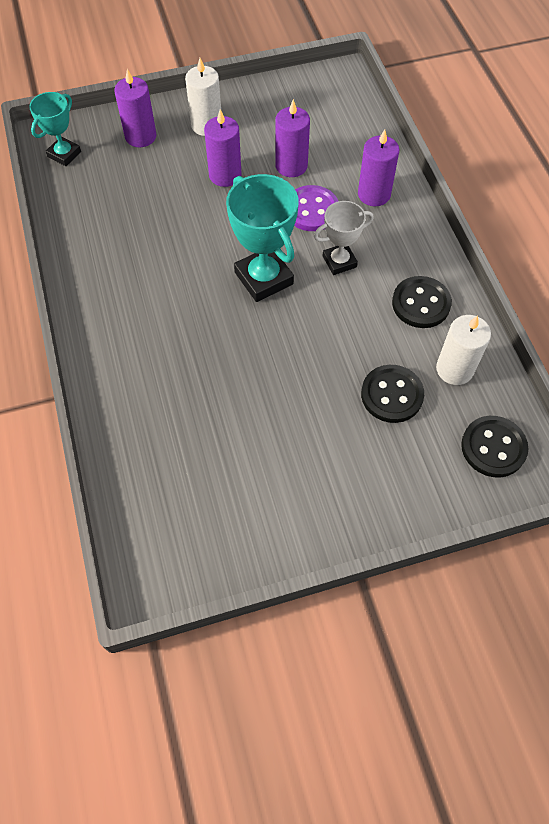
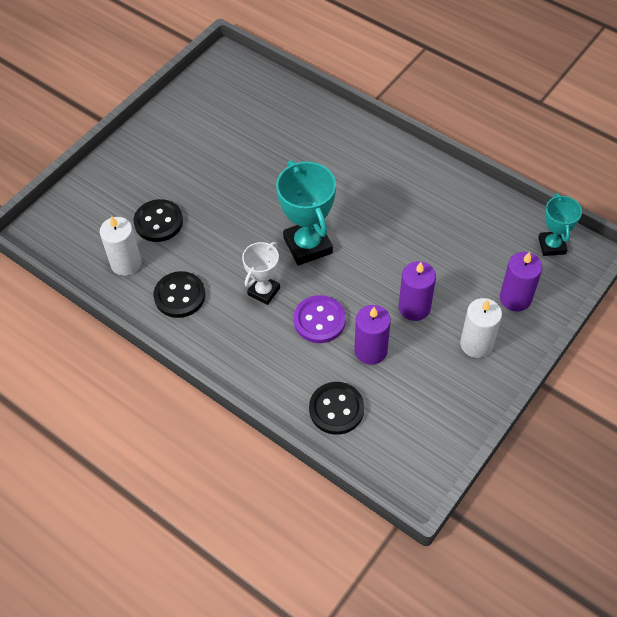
camera: 145 degrees right, 5 degrees down
turquoise trophy [226,174,299,302] -> turquoise trophy turned 45 degrees clockwise [276,161,336,265]
purple candle [358,129,400,206] -> none
black button [461,416,528,478] -> black button moved to [309,382,364,435]

